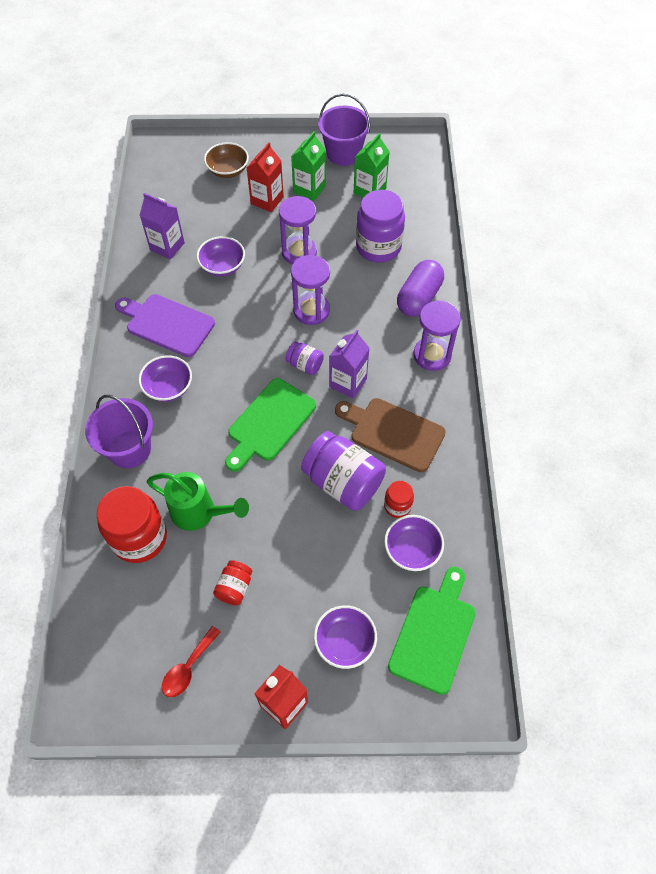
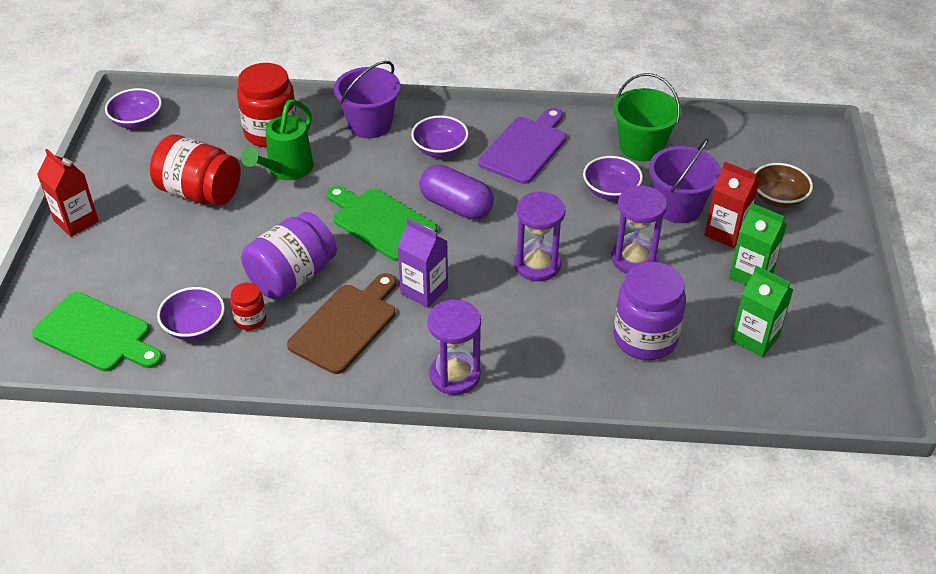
camera: 95 degrees right, 15 degrees down
purple carton [140,193,185,260] -> green bucket [613,73,681,161]
red spoon [162,626,221,697] -> none
red jar [213,560,252,605] -> red jar [150,135,241,206], size x2.00
purple jar [285,341,324,375] -> none
purple bowl [314,605,377,669] -> purple bowl moved to [105,88,162,129]
purple bucket [318,94,371,166] -> purple bucket moved to [649,138,721,223]
purple capsule [397,260,444,317] -> purple capsule moved to [419,164,494,220]

